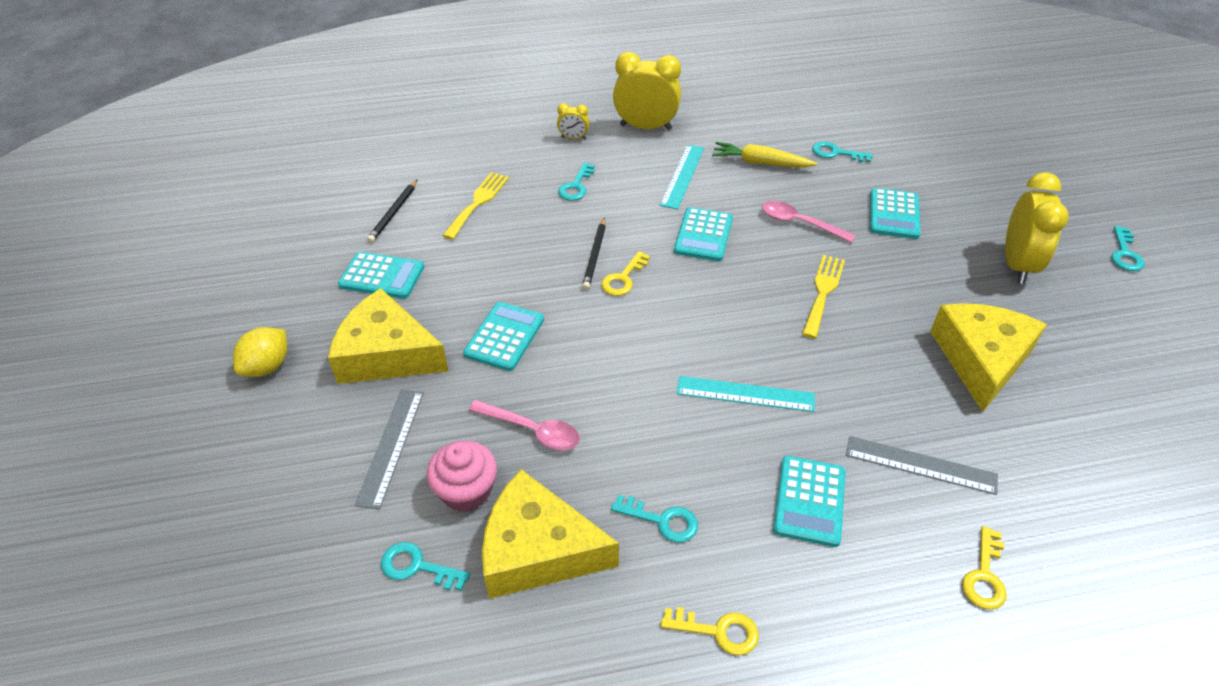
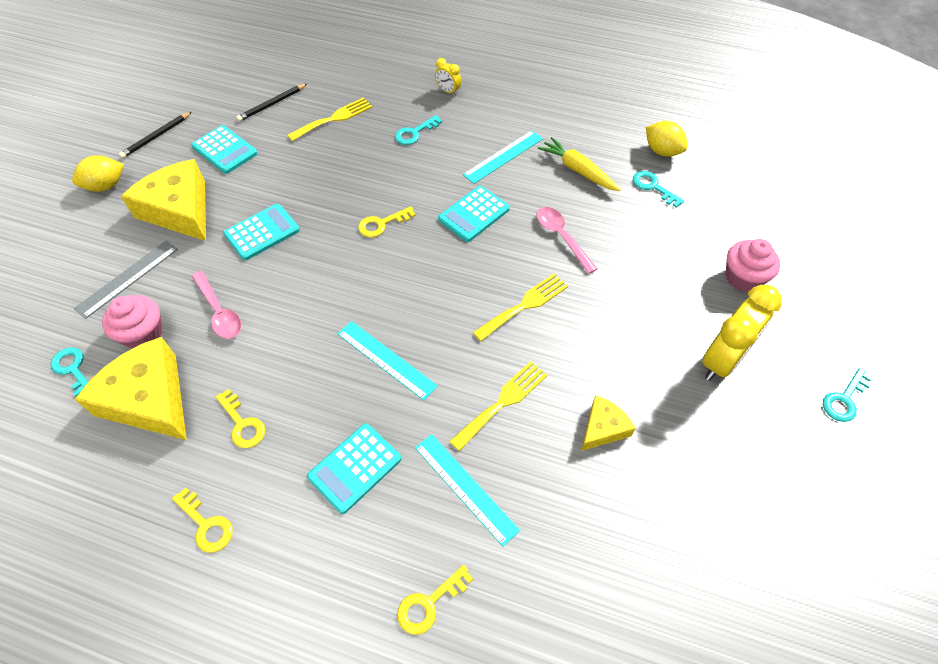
camera: 30 degrees right, 10 degrees up
black pencil [582,217,606,290] -> black pencil moved to [119,112,192,159]
turquoise key [611,495,698,543] -> yellow key [216,389,265,448]
yellow clock [613,52,681,130] -> none
grey ruler [846,436,998,495] -> turquoise ruler [415,434,520,547]
turquoise calculator [870,188,921,239] -> none
yellow cheese [930,303,1047,412] -> yellow cheese [581,395,636,451], size x0.52
none -> yellow fork [449,361,548,451]
none -> yellow lemon [646,121,688,157]
none -> pink cupcake [726,239,780,292]

